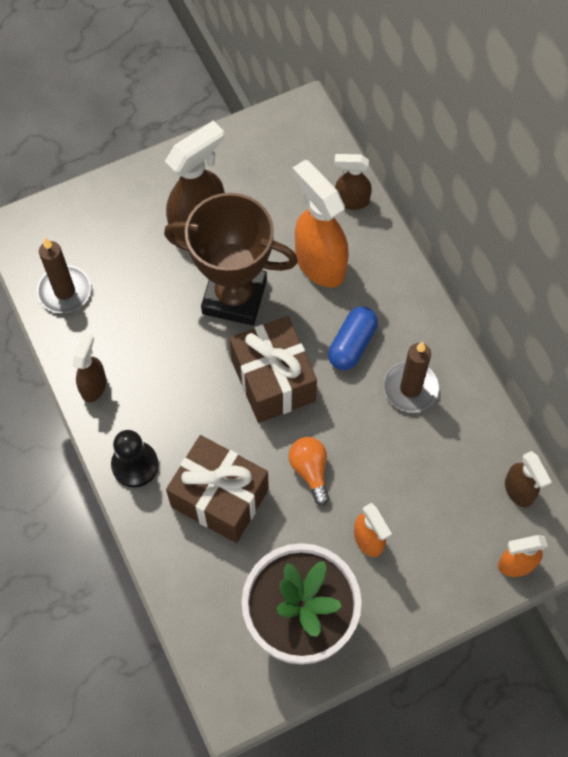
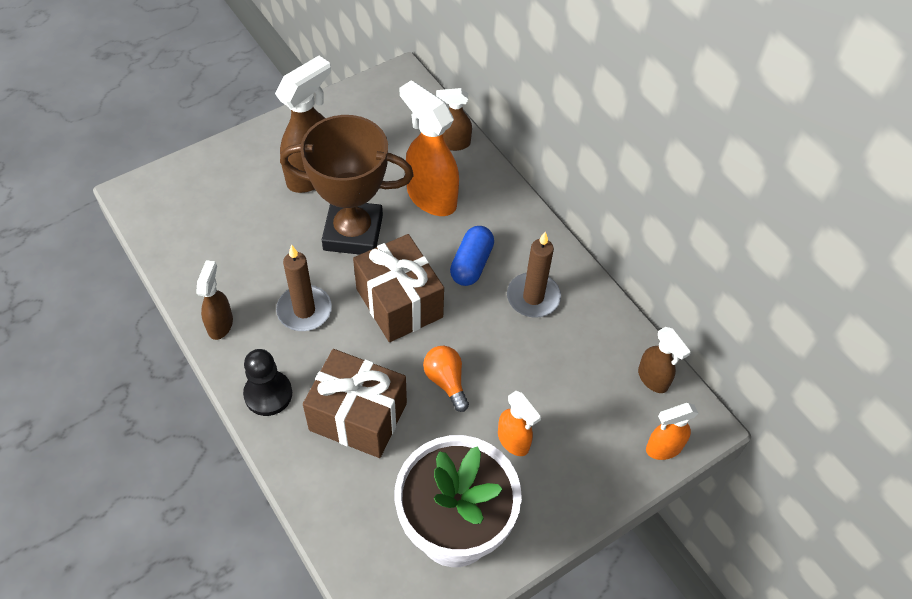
camera: 10 degrees left, 10 degrees down
brown candle [37,238,91,313] -> brown candle moved to [276,245,332,331]

